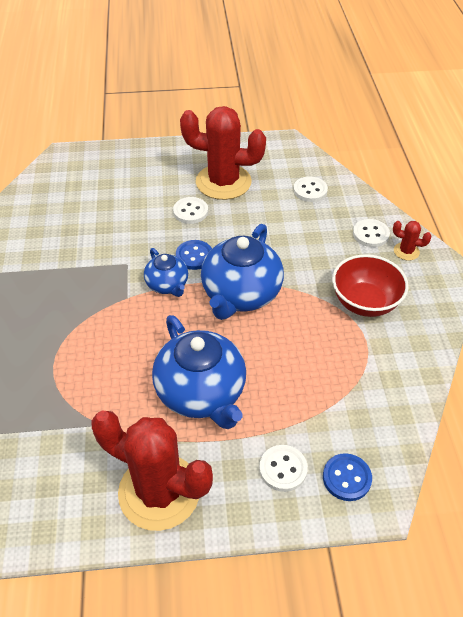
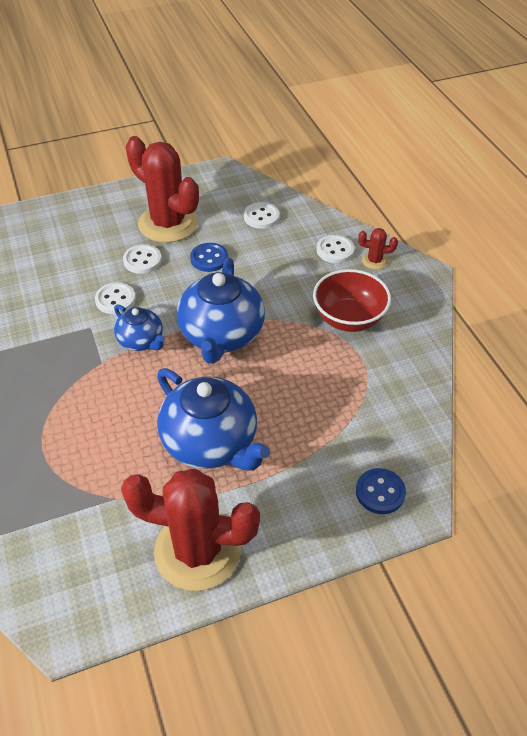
camera: 15 degrees left, 0 degrees up
blue button [176,240,212,270] -> blue button moved to [190,243,228,272]
red cactus [180,106,266,200] -> red cactus turned 45 degrees clockwise [126,136,199,243]
white button [259,445,308,492] -> white button moved to [95,282,136,314]

